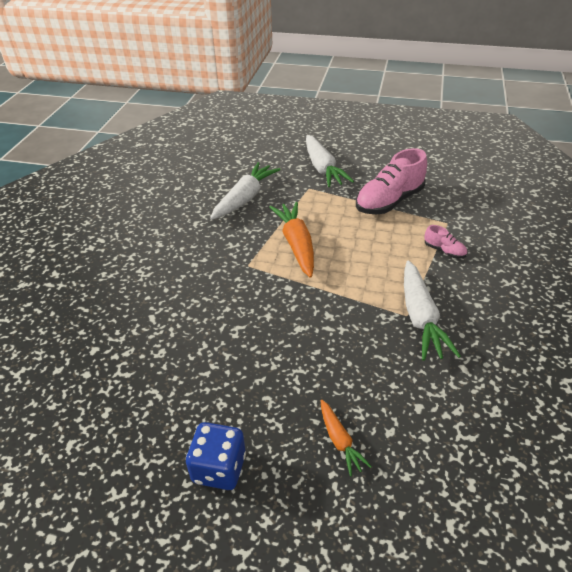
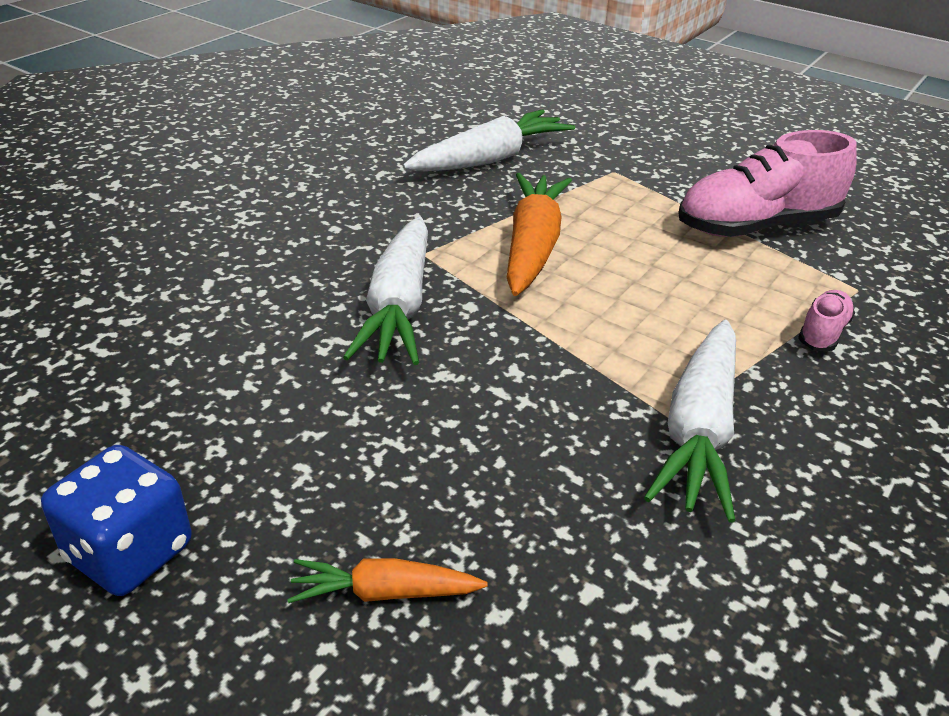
camera: 20 degrees right, 5 degrees down
white carrot [306,135,354,187] -> white carrot moved to [343,216,428,365]
orange carrot [321,400,372,477] -> orange carrot turned 90 degrees clockwise [287,558,488,603]
pink shoe [424,225,467,259] -> pink shoe turned 120 degrees counterclockwise [798,290,855,351]

